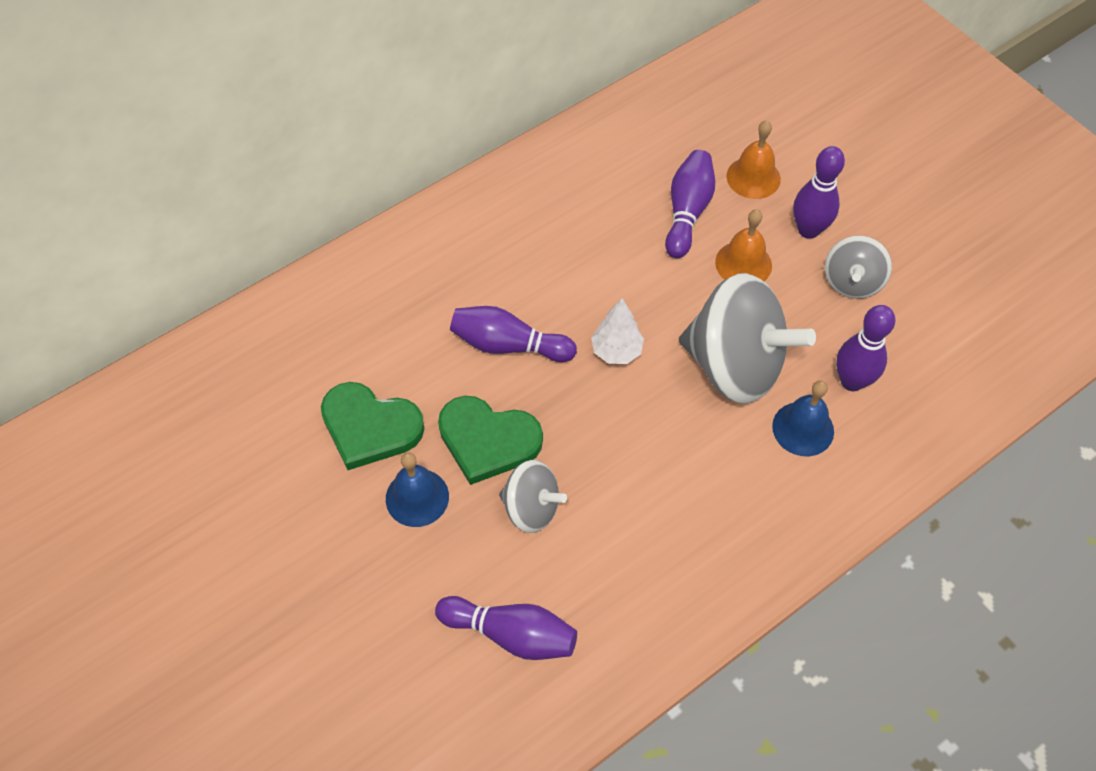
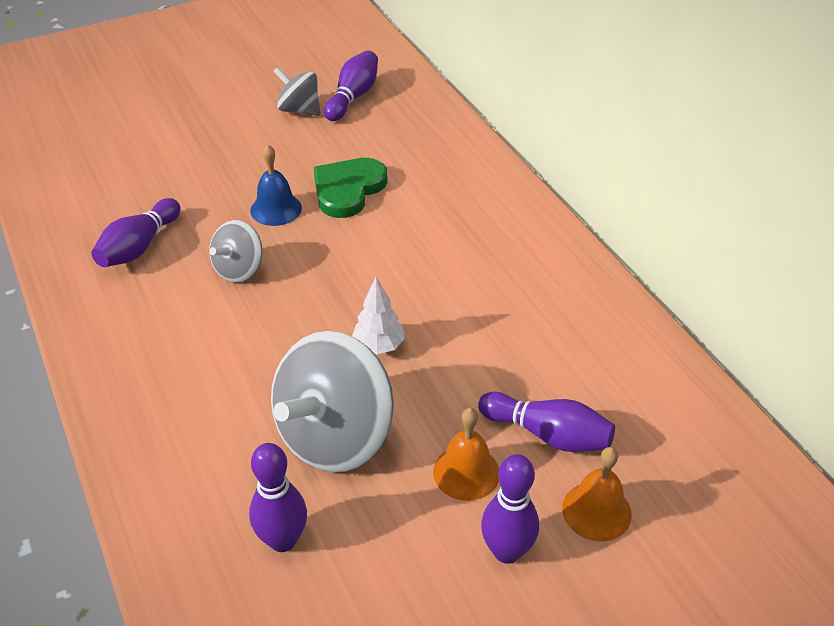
camera: 100 degrees right, 15 degrees down
green heart [438,396,543,485] -> none
purple bowling pin [450,306,577,362] -> purple bowling pin moved to [324,51,378,121]
blue bell [772,380,834,456] -> none
grey spinning top [825,236,892,299] -> grey spinning top moved to [273,67,321,116]

